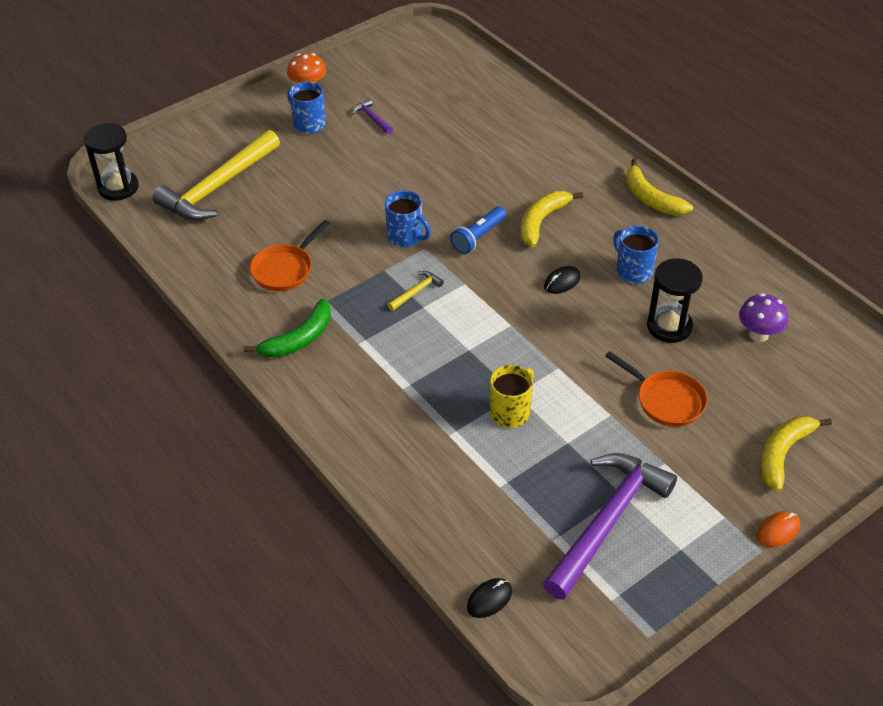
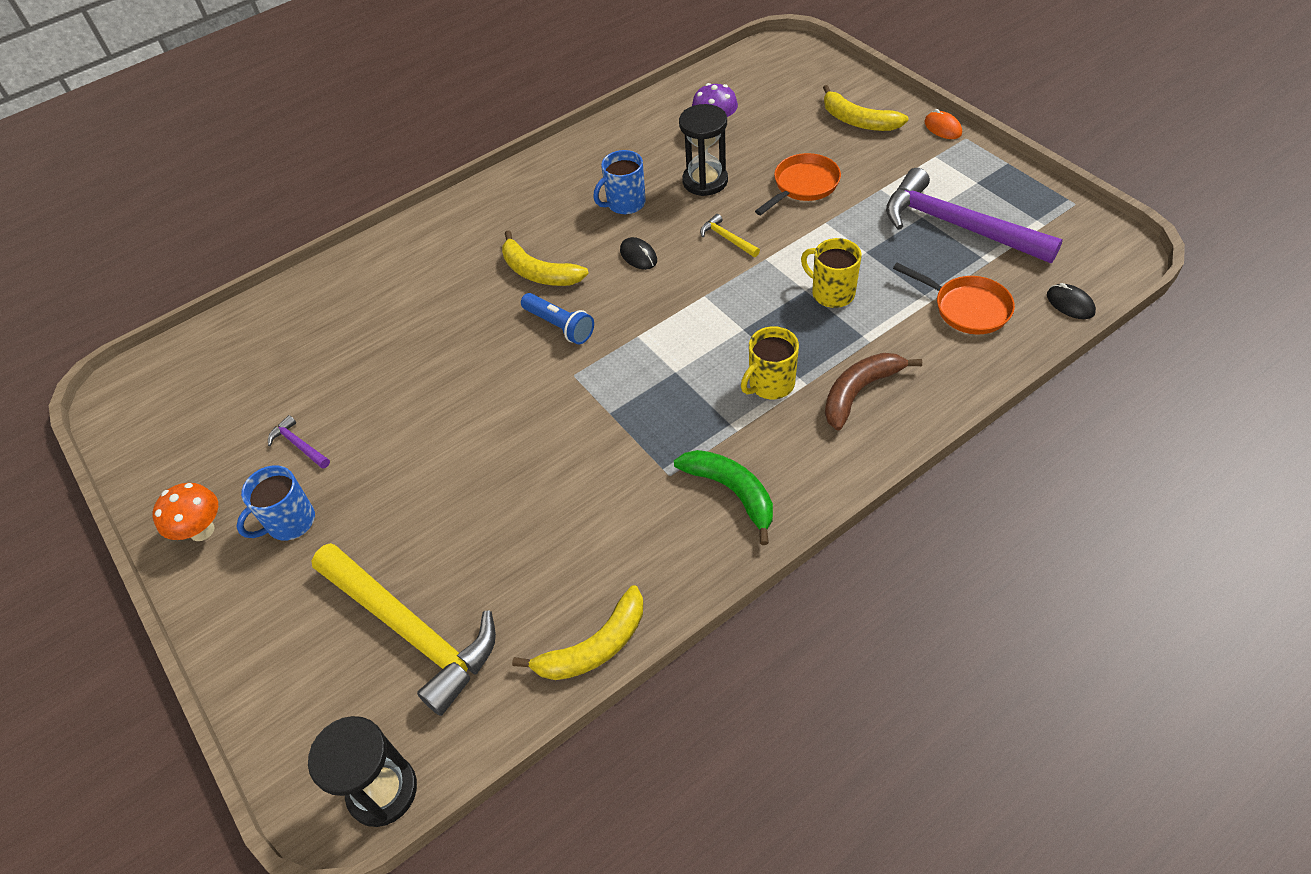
camera: 85 degrees left, 5 degrees up
orange pan [250,220,330,291] -> orange pan moved to [893,262,1015,334]
purple hammer [352,99,393,134] -> purple hammer turned 75 degrees clockwise [268,415,330,469]
blue mug [385,190,431,247] -> none
yellow hammer [388,271,444,311] -> yellow hammer moved to [700,214,760,257]
yellow banana [626,158,693,215] -> yellow banana moved to [512,585,643,680]
none -> yellow mug [741,326,799,399]
none -> brown banana [825,353,922,430]

